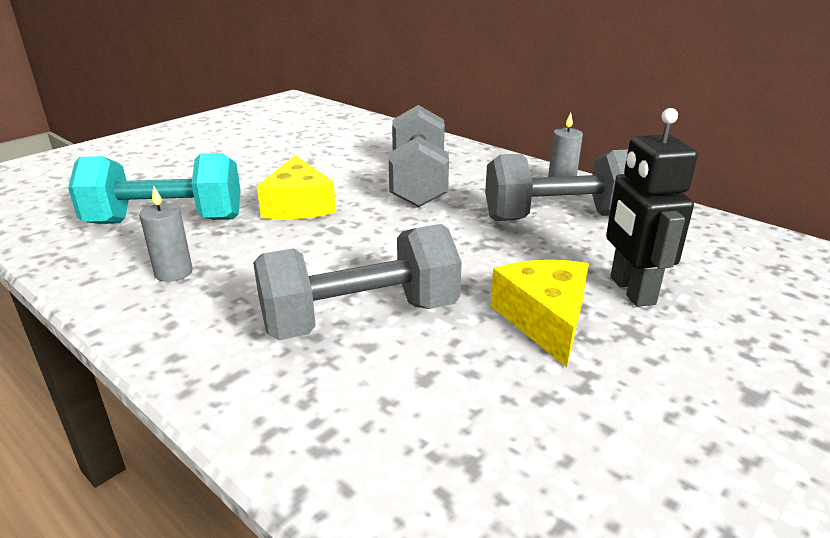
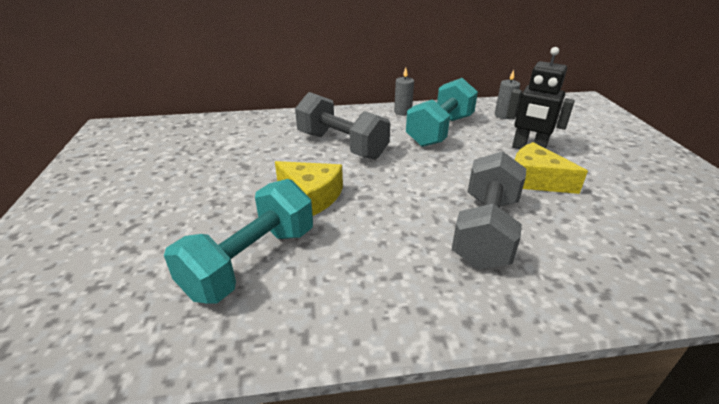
camera: 50 degrees left, 5 degrees up
grey candle [139,185,193,282] -> grey candle moved to [495,70,520,119]
grey dumbbell [485,150,628,221] -> turquoise dumbbell [406,78,478,147]

